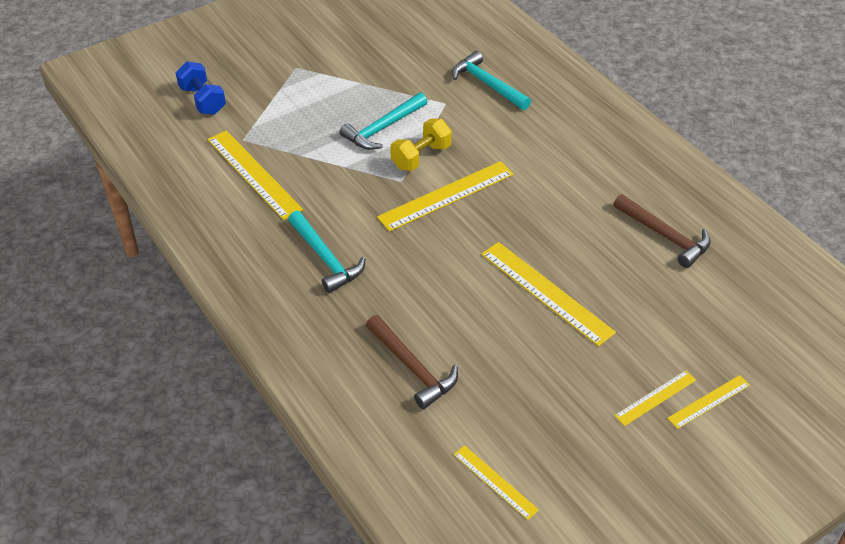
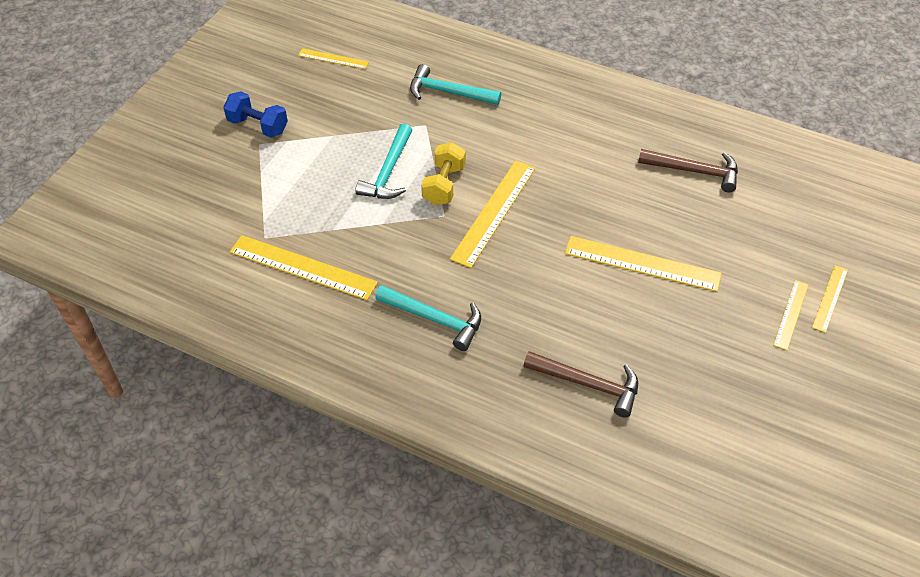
camera: 30 degrees left, 5 degrees up
blue dumbbell [176,61,226,115] -> blue dumbbell moved to [223,91,288,138]
yellow ruler [453,445,539,520] -> yellow ruler moved to [298,48,369,69]

